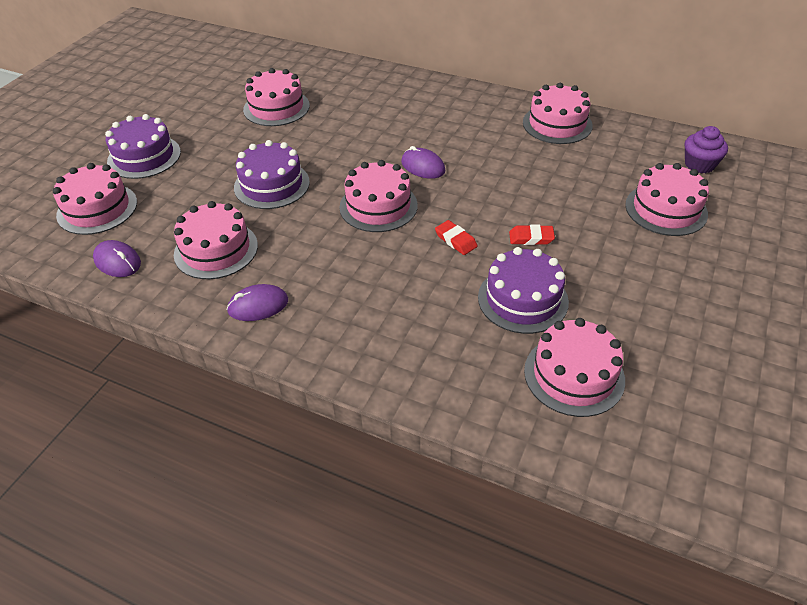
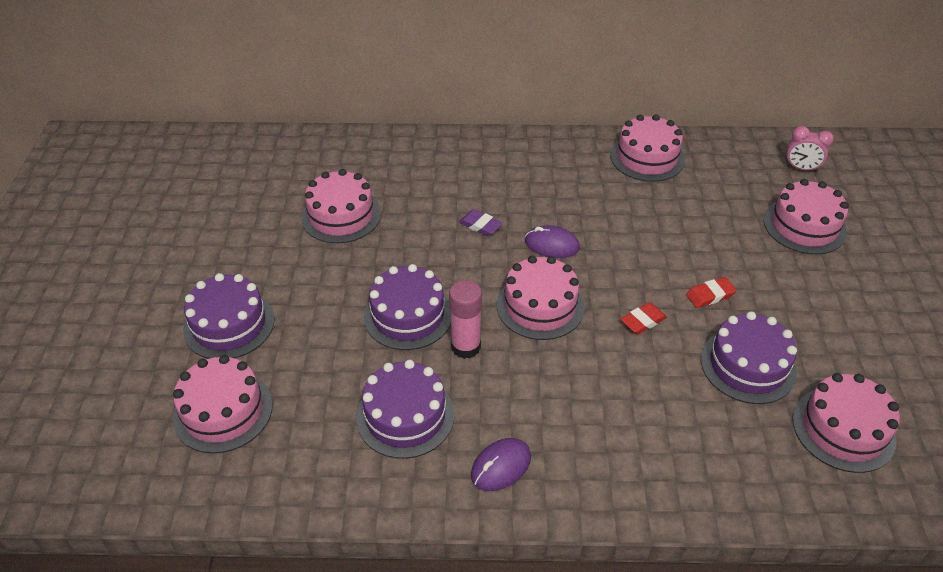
camera: 25 degrees left, 0 degrees up
purple mouse [93,240,141,277] -> none
pink cake [174,201,258,279] -> purple cake [356,360,454,459]
red eraser [435,220,478,255] -> red eraser turned 60 degrees counterclockwise [621,302,667,334]
purple cupcake [685,126,728,173] -> pink clock [785,126,834,172]
none -> pink glue stick [449,280,482,359]
none -> purple eraser [459,209,503,236]

